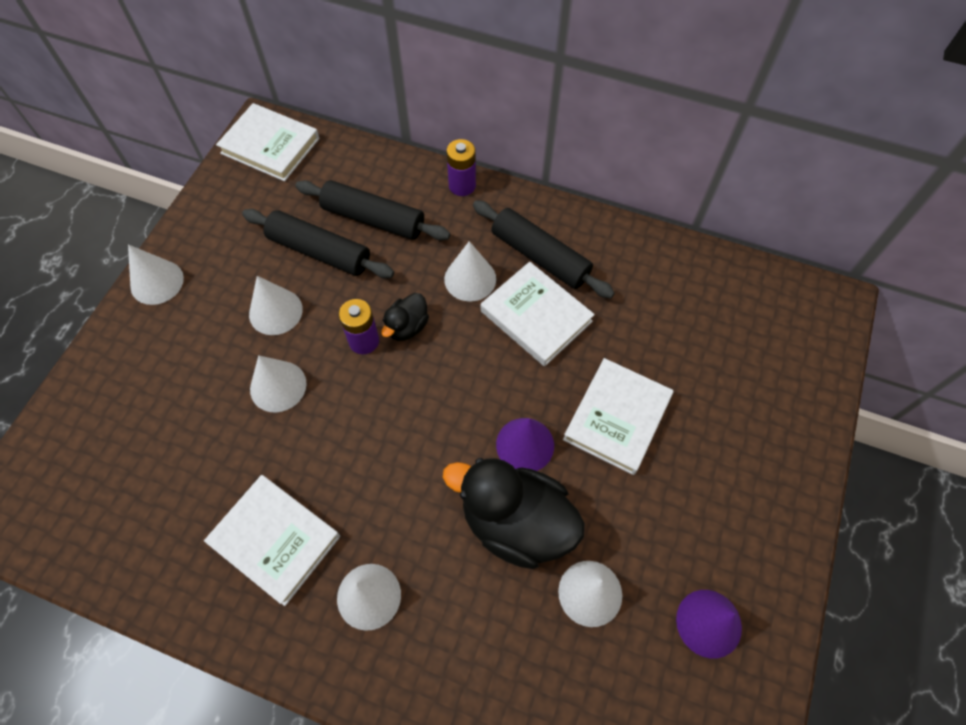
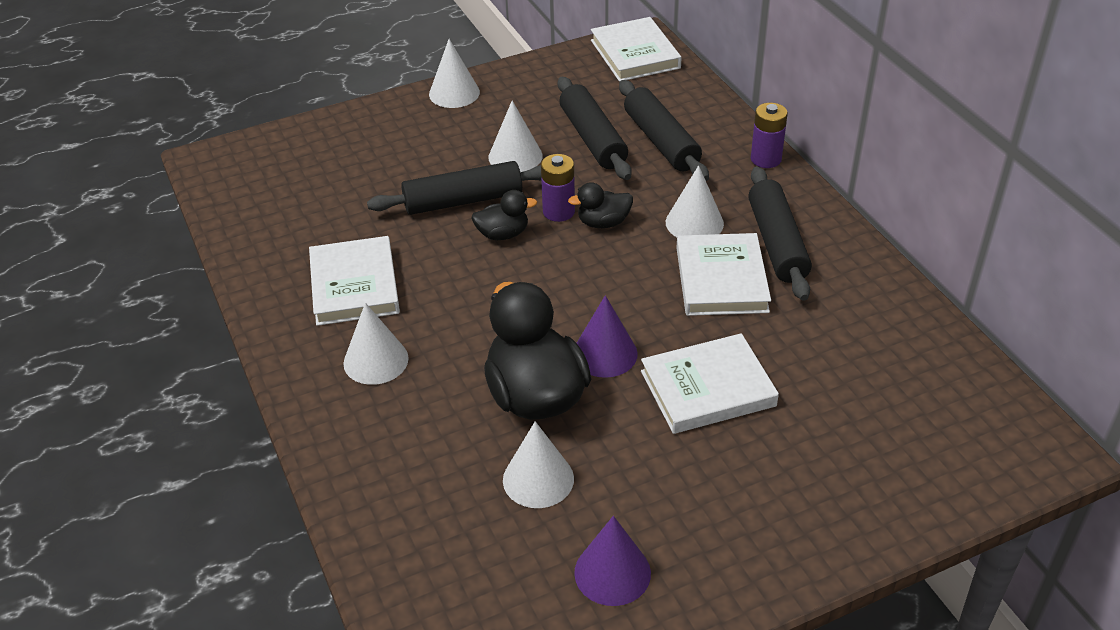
camera: 45 degrees right, 20 degrees down
white cone [250,355,307,412] -> black rolling pin [367,161,541,215]
none -> black duck [471,190,537,240]

